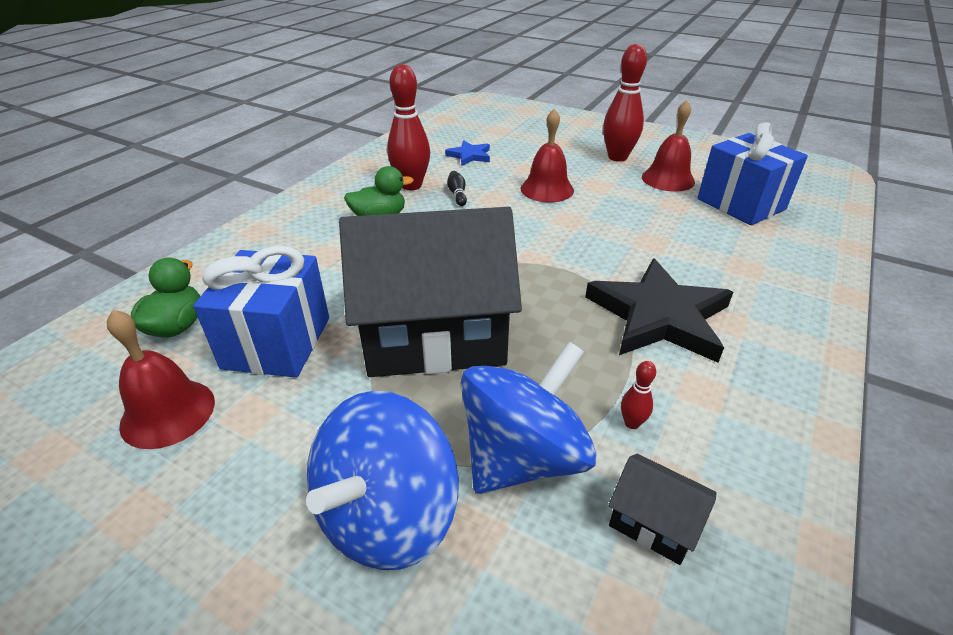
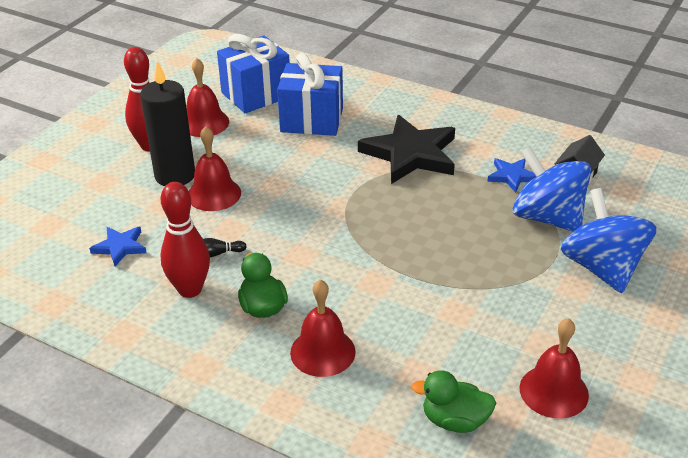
camera: 90 degrees left, 0 degrees up
blue gift [193,245,329,378] -> blue gift moved to [277,53,343,136]
blue spinning top [306,391,459,570] -> blue spinning top turned 135 degrees counterclockwise [561,188,657,293]
black house [339,207,522,377] -> none
red bowling pin [621,361,656,429] -> blue star [487,158,536,193]
none -> black candle [140,61,195,186]
none -> red bell [290,280,356,377]

